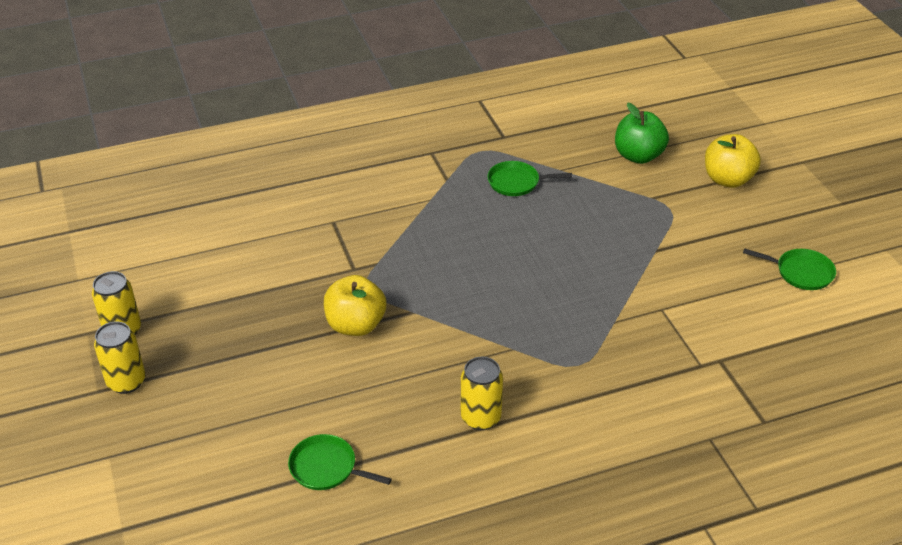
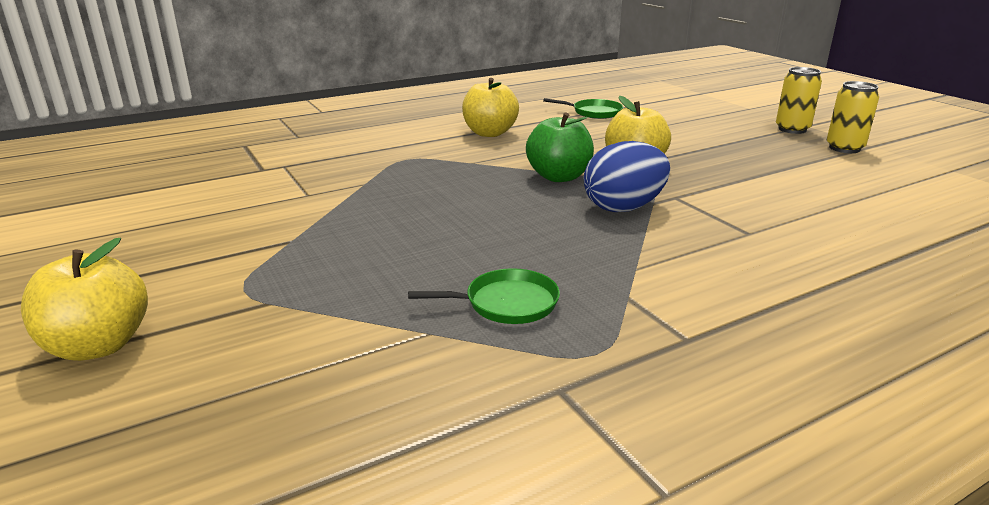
camera: 170 degrees right, 15 degrees down
yellow can [461,357,503,430] -> yellow apple [462,78,519,137]
green apple [615,103,669,164] -> green apple moved to [526,112,594,182]
green pan [743,248,836,290] -> none
none -> blue egg [584,141,670,212]

